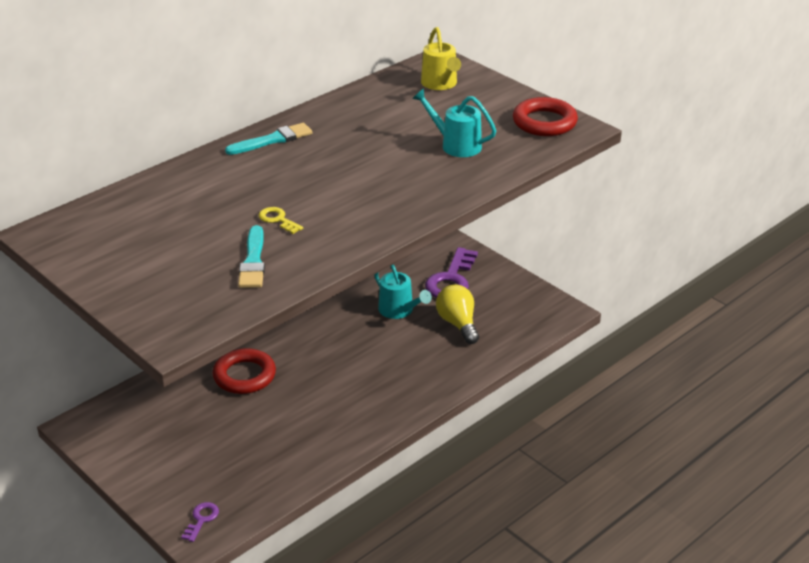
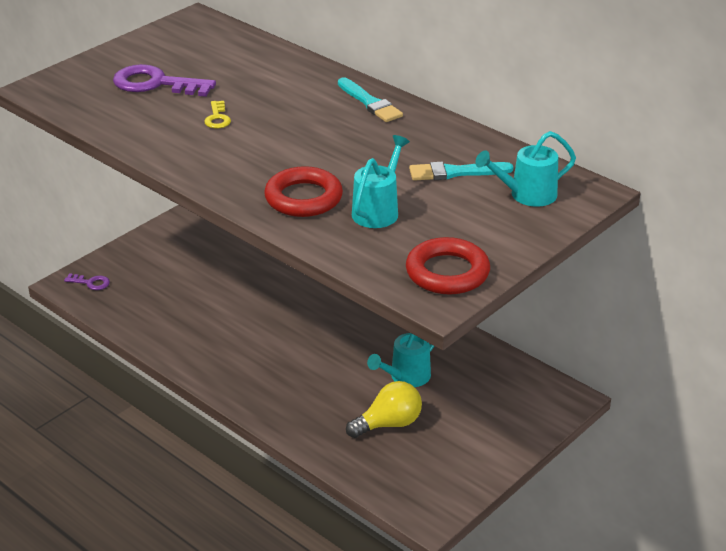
camera: 85 degrees right, 0 degrees up
red ring [212,348,276,394] -> red ring moved to [264,166,343,217]
turquoise brush [238,225,265,288] -> turquoise brush moved to [409,162,513,181]
yellow key [259,207,303,234] -> yellow key turned 135 degrees clockwise [204,101,231,129]
yellow watering can [421,27,461,90] -> turquoise watering can [475,131,576,207]
purple key [425,247,478,298] -> purple key moved to [113,64,216,97]

